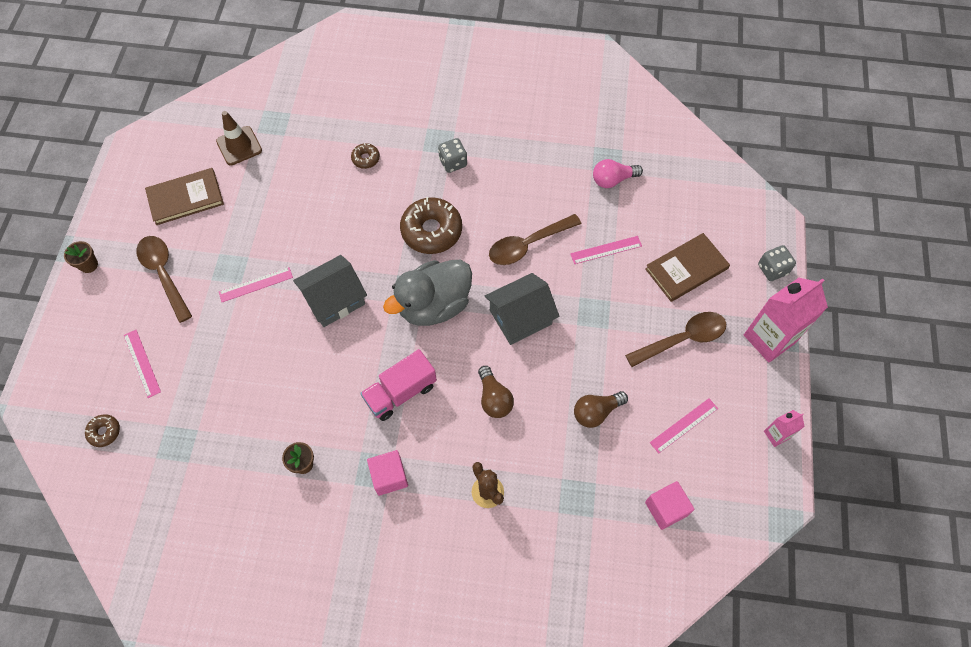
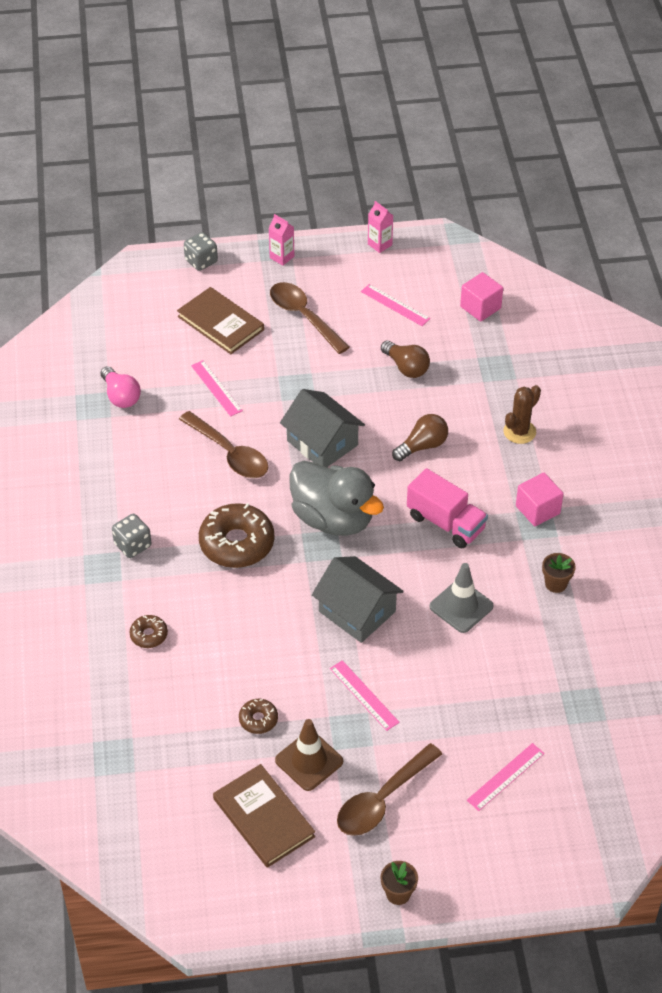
camera: 105 degrees left, 15 degrees down
brown donut [85,414,120,447] -> brown donut moved to [239,699,278,734]
brown traffic cone [216,111,262,166] -> brown traffic cone moved to [275,719,343,791]
pink carton [744,278,828,362] -> pink carton [269,214,294,266], size x0.48
none -> grey traffic cone [430,563,493,633]

